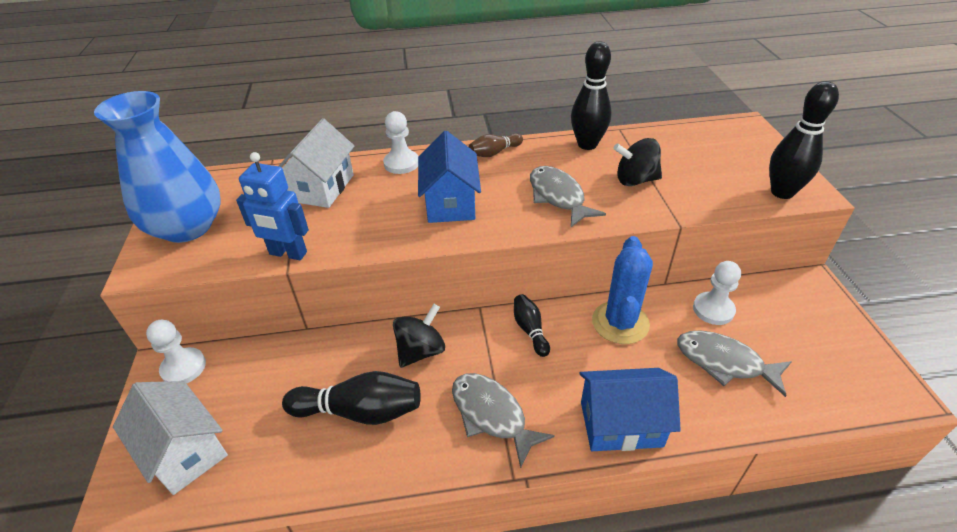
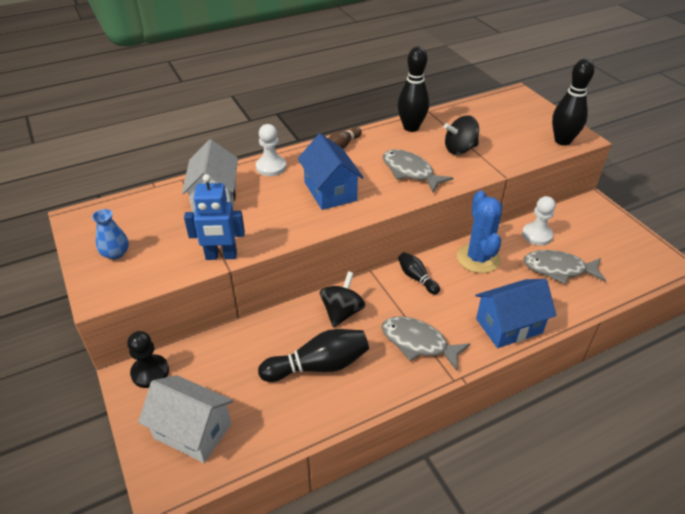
camera: 20 degrees left, 0 degrees up
blue vase [94,91,221,243] -> blue vase [92,209,129,259], size x0.42
white pawn [146,320,206,384] -> black pawn [127,331,169,388]

